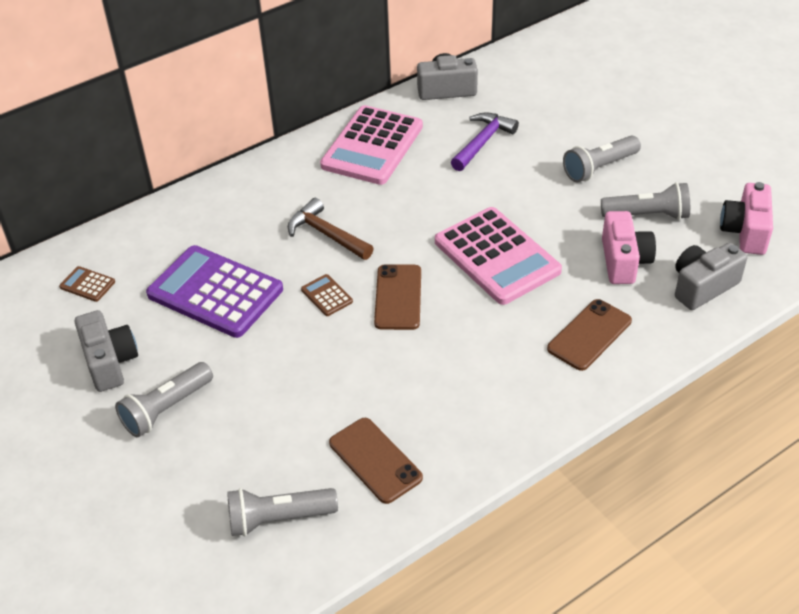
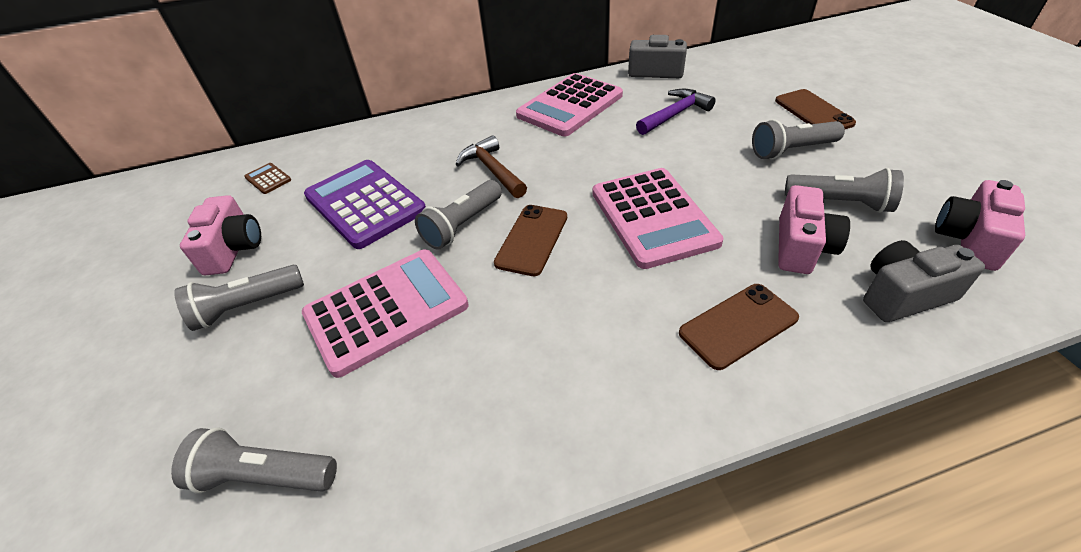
camera: 20 degrees right, 0 degrees up
grey camera [75,310,138,392] -> pink camera [180,195,261,275]
brown calculator [301,274,353,316] -> grey flashlight [415,180,502,250]
brown phone [329,418,423,504] -> brown phone moved to [775,89,856,129]
none -> pink calculator [302,249,469,378]

